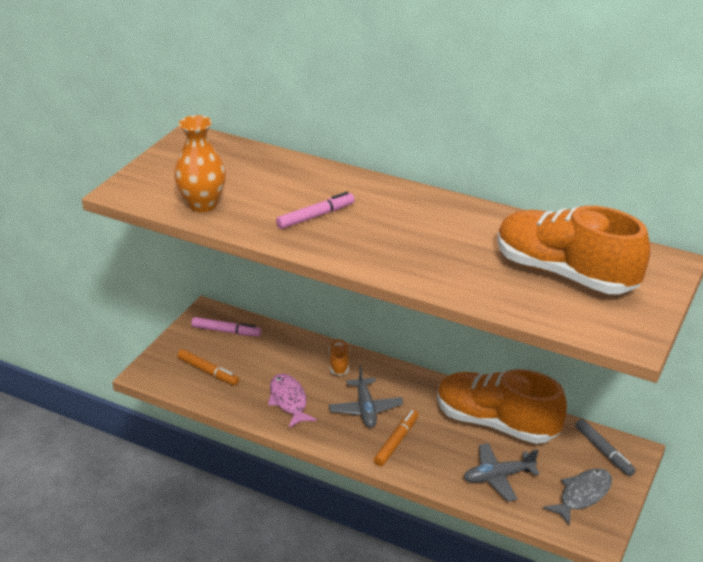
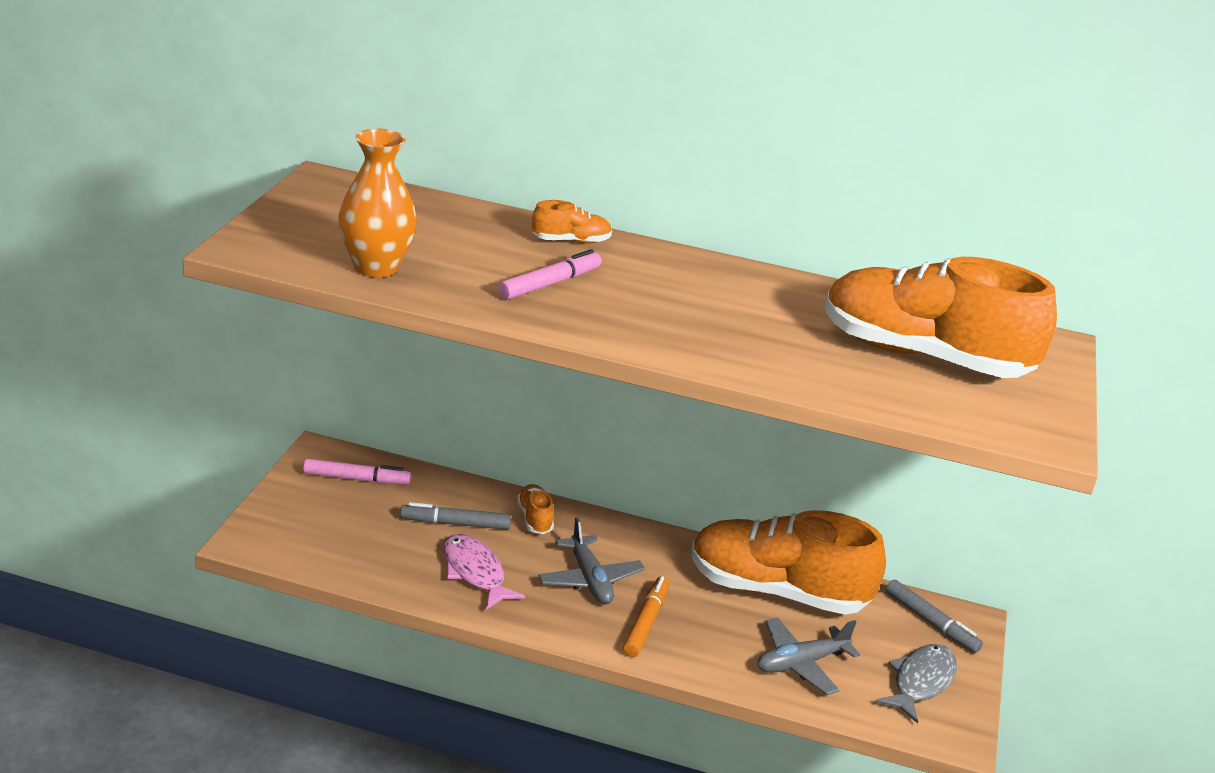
camera: 15 degrees left, 5 degrees down
orange marker [177,349,239,385] -> none
none -> grey marker [400,502,511,530]
none -> orange shoe [532,200,612,244]

